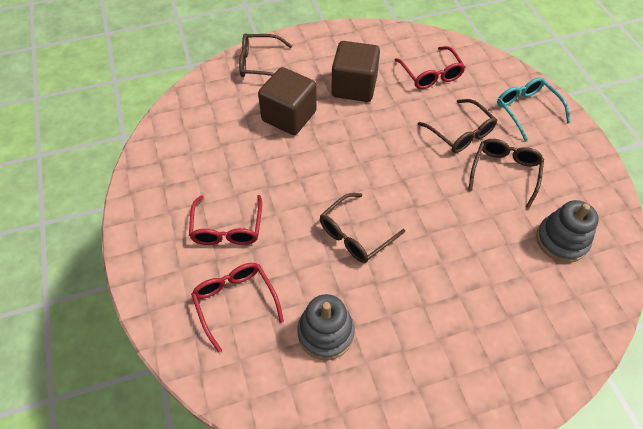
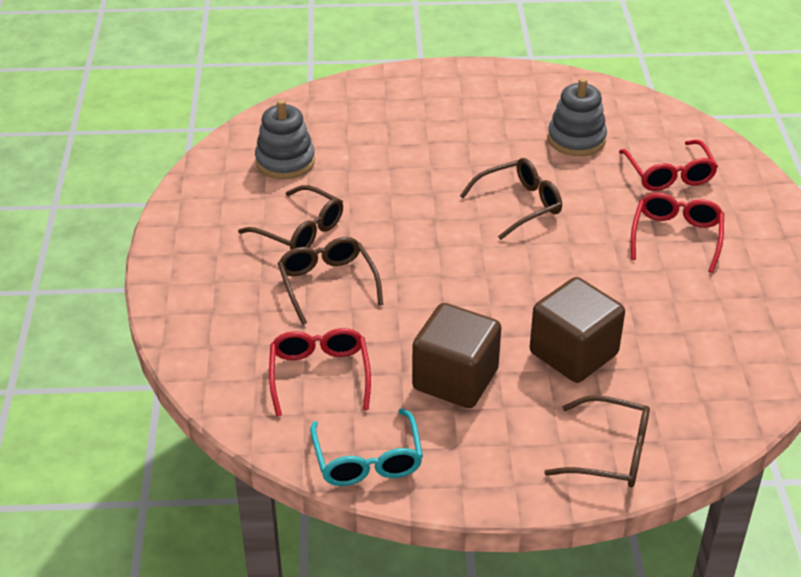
camera: 165 degrees left, 15 degrees down
brown glasses [468,139,544,208] -> brown glasses turned 90 degrees counterclockwise [238,185,343,249]
turquoise glasses [497,77,571,141] -> turquoise glasses moved to [310,409,423,486]

